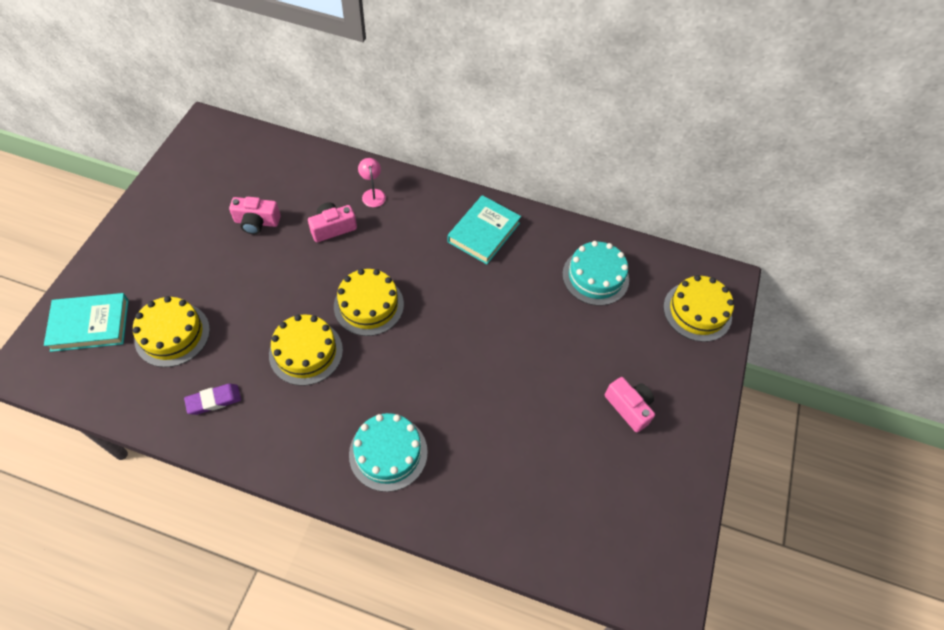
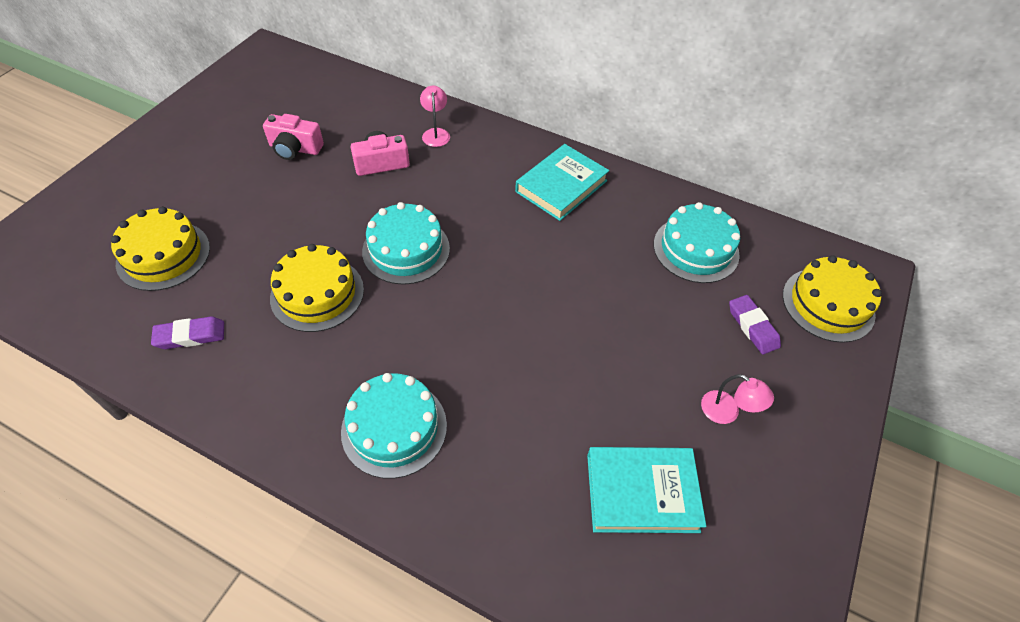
camera: 10 degrees right, 5 degrees down
turquoise book [44,293,129,352] -> turquoise book moved to [587,447,706,533]
yellow cake [334,269,404,336] -> turquoise cake [362,202,450,285]
pink camera [605,377,655,433] -> pink lamp [701,374,774,424]
none -> purple eraser [729,295,781,355]

